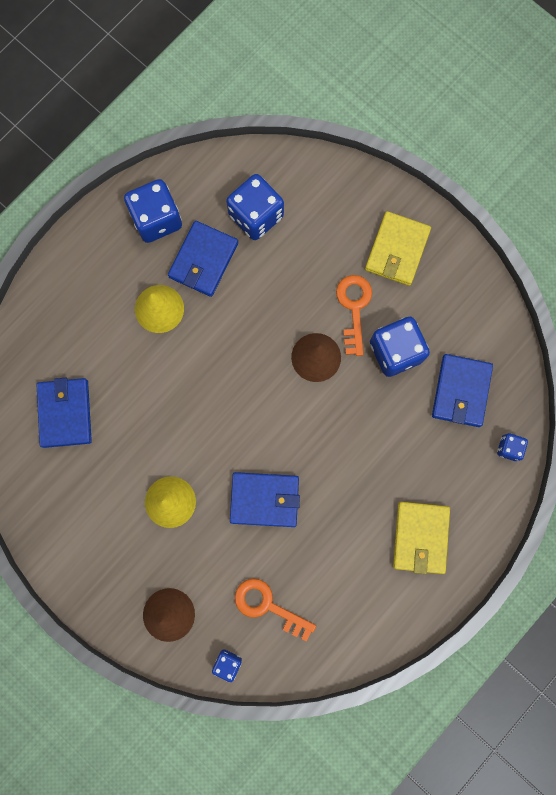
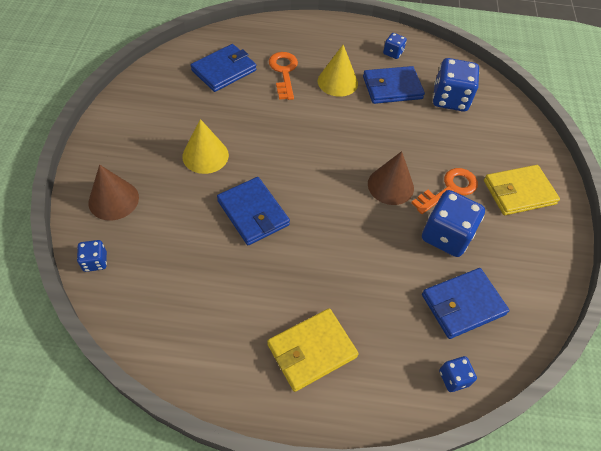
camera: 50 degrees right, 25 degrees down
blue dice [124,179,182,243] -> blue dice [383,33,407,59], size x0.50
orange key [235,578,316,642] -> orange key moved to [269,52,298,100]

